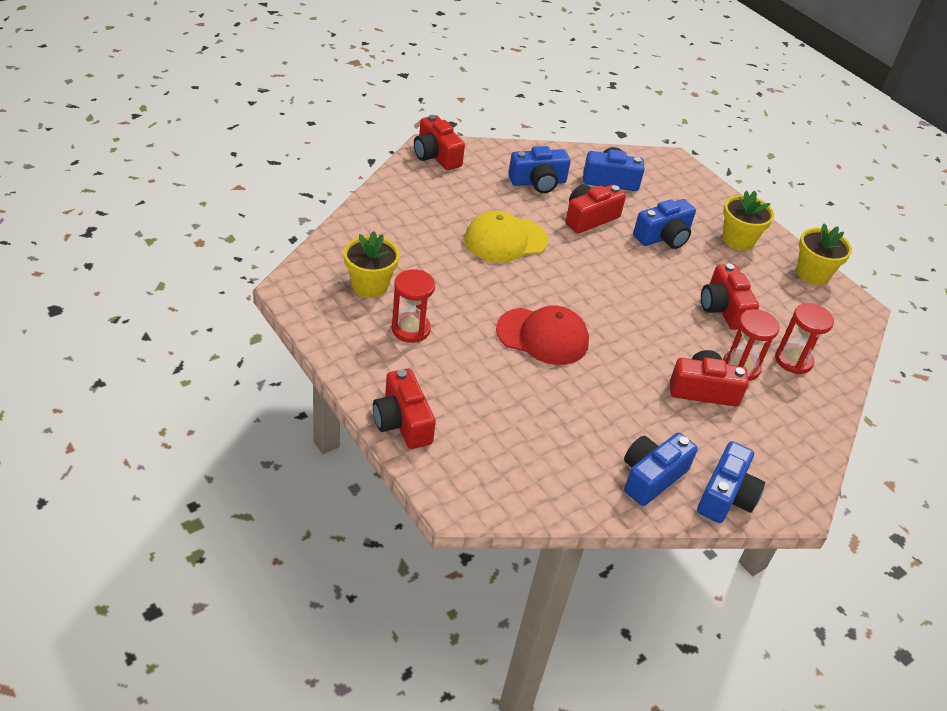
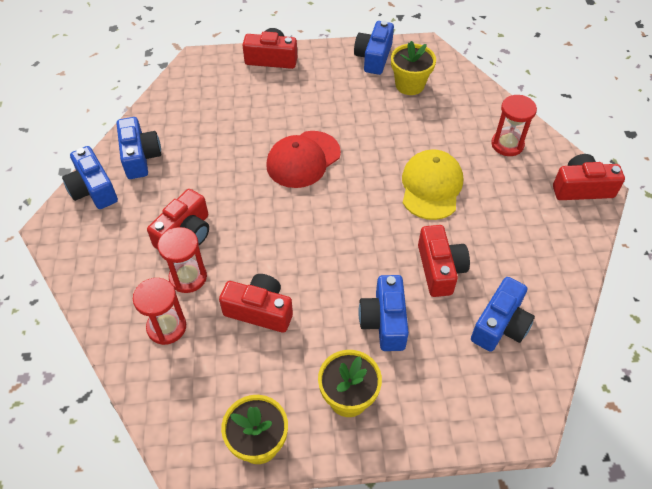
camera: 125 degrees right, 10 degrees up
red hourglass [391,269,435,343] -> red hourglass moved to [491,95,537,156]
blue camera [508,146,571,193] -> blue camera moved to [354,21,394,75]

